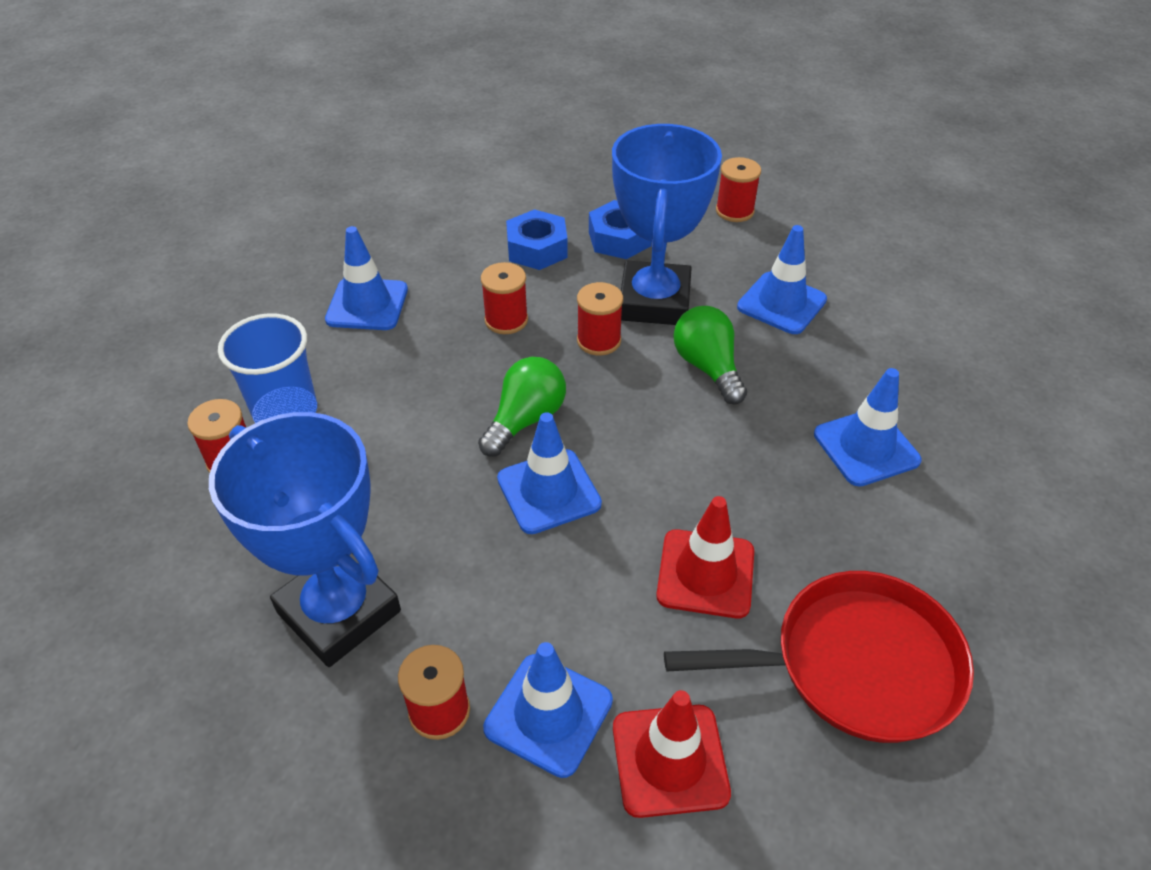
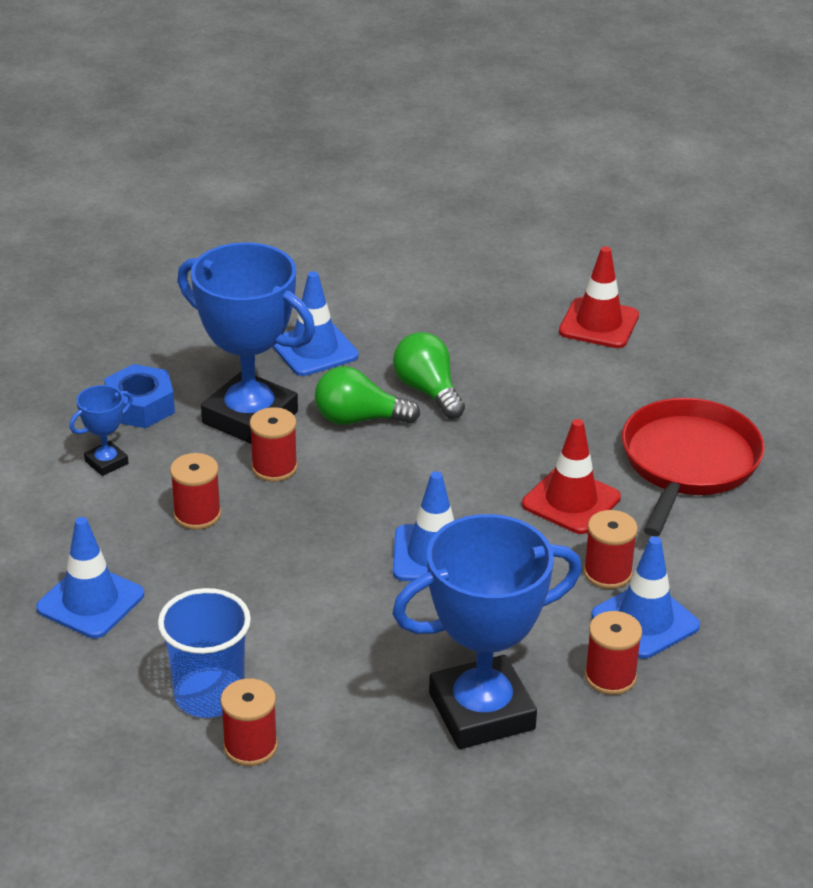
camera: 65 degrees left, 10 degrees down
green light bulb [478,357,566,457] -> green light bulb moved to [393,332,465,419]
blue nut [506,209,568,270] -> blue trophy [70,385,133,476]
red traffic cone [613,690,731,818] -> red traffic cone moved to [559,246,639,348]
red spool [716,157,761,222] -> red spool moved to [584,510,638,589]
blue traffic cone [814,368,922,487] -> none

